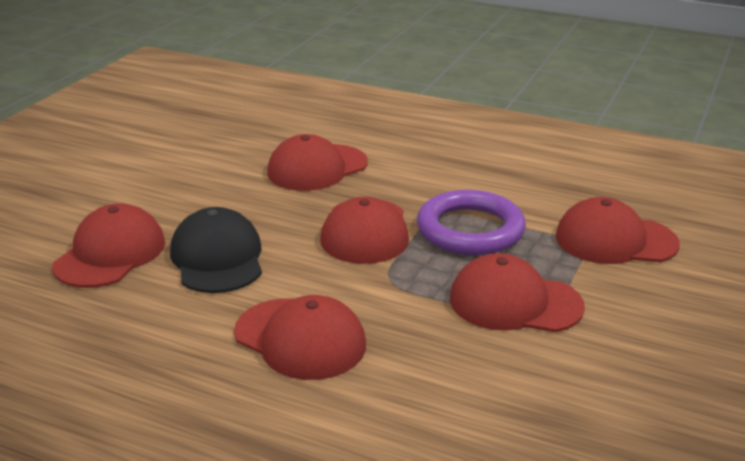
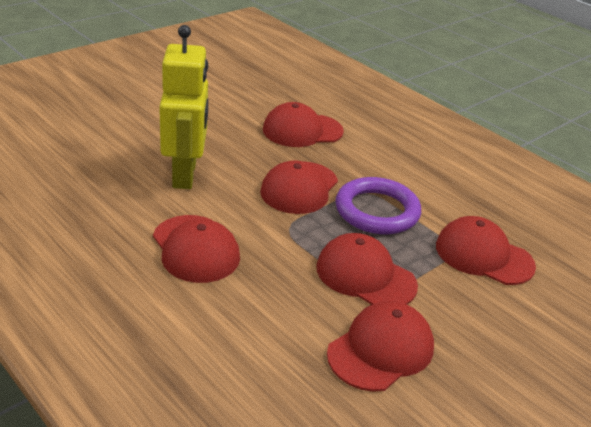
camera: 20 degrees right, 5 degrees up
red cap [52,203,165,288] -> red cap moved to [327,301,434,392]
black cap [170,207,262,293] -> yellow robot [159,25,208,189]

